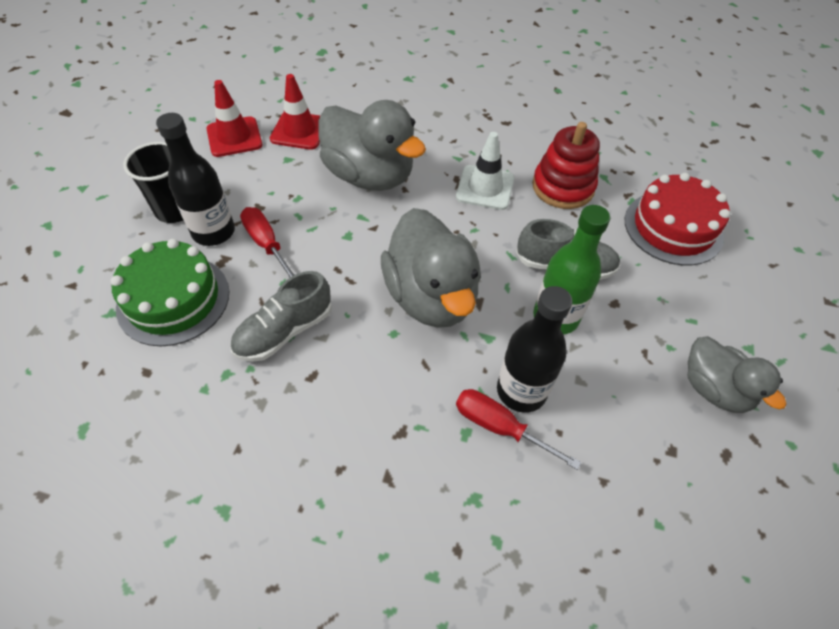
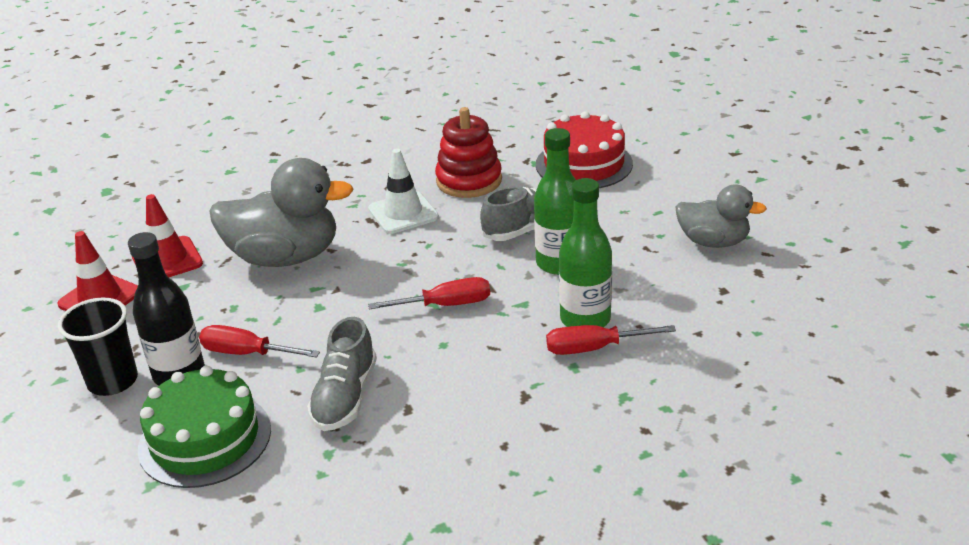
camera: 35 degrees left, 20 degrees down
grey duck [381,208,481,328] -> red screwdriver [368,277,490,310]
black bottle [497,286,572,413] -> green bottle [559,178,612,327]

